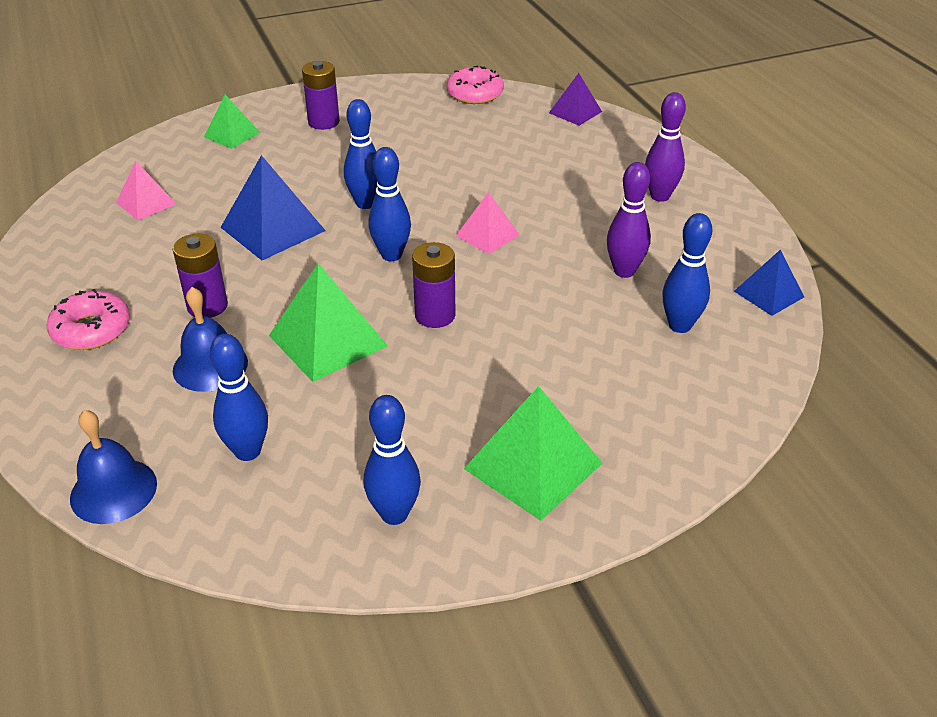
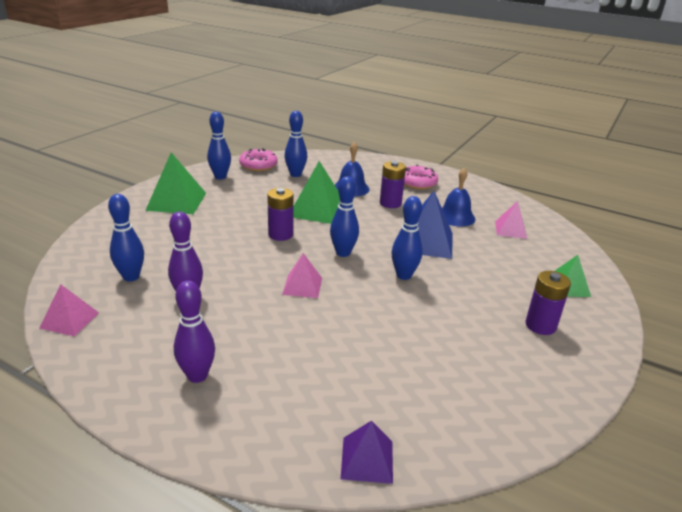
camera: 140 degrees right, 10 degrees down
blue bell [70,410,157,524] -> blue bell moved to [442,168,476,226]
pink donut [447,66,504,104] -> pink donut moved to [239,148,278,171]
blue pyramid [734,250,804,316] -> pink pyramid [39,284,99,337]

